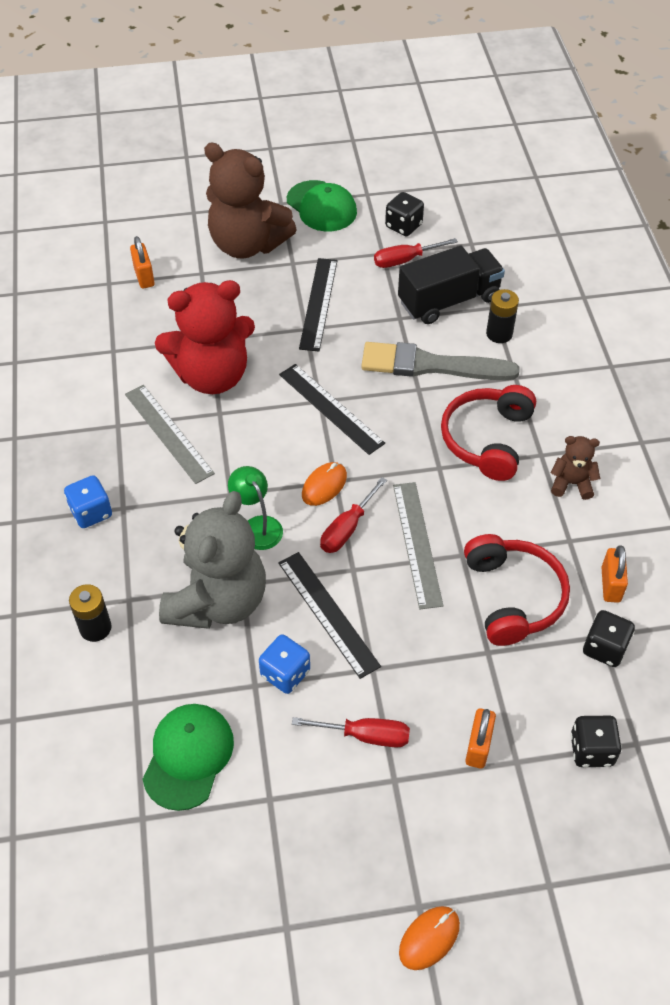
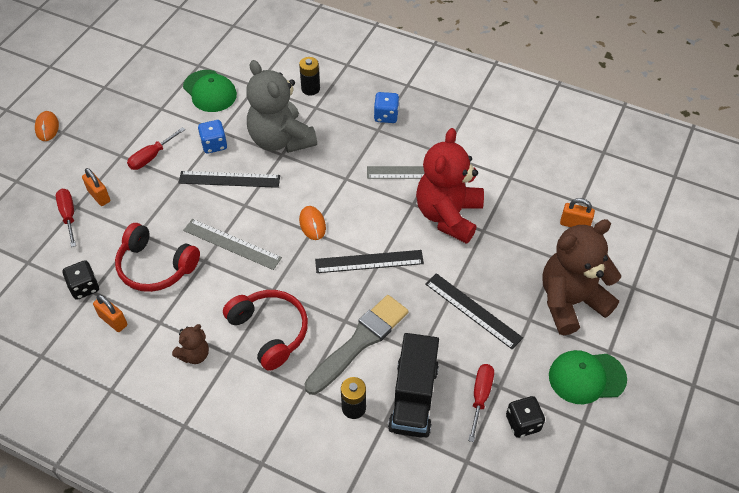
camera: 125 degrees right, 0 degrees up
green lamp [228,466,283,550] -> none
red screwdriver [320,477,387,553] -> red screwdriver moved to [56,189,76,247]
black dice [570,716,622,767] -> none

